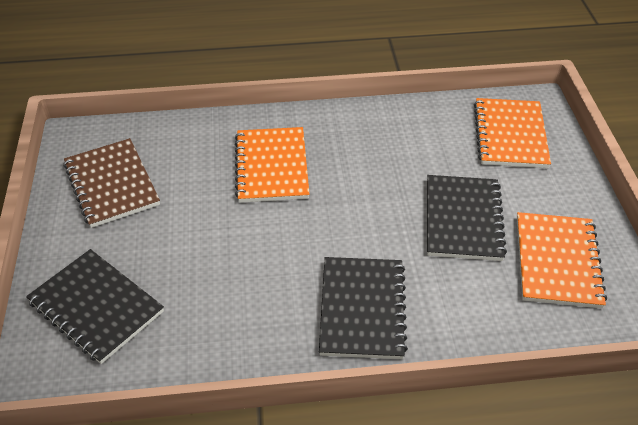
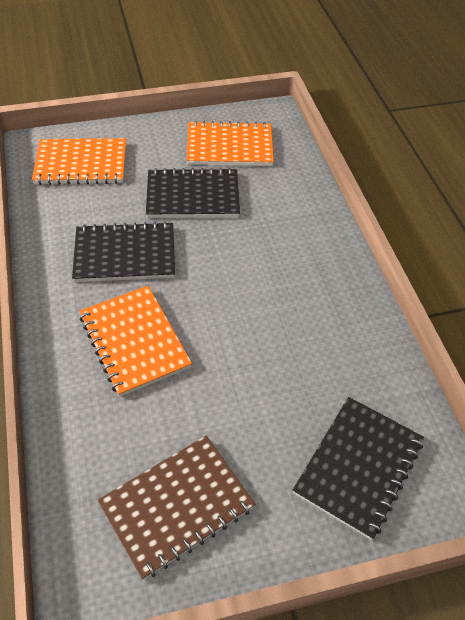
camera: 100 degrees left, 5 degrees up
orange notebook [235,127,309,203] -> orange notebook turned 75 degrees clockwise [79,286,192,397]
black notebook [319,257,408,359] -> black notebook moved to [72,221,175,282]

